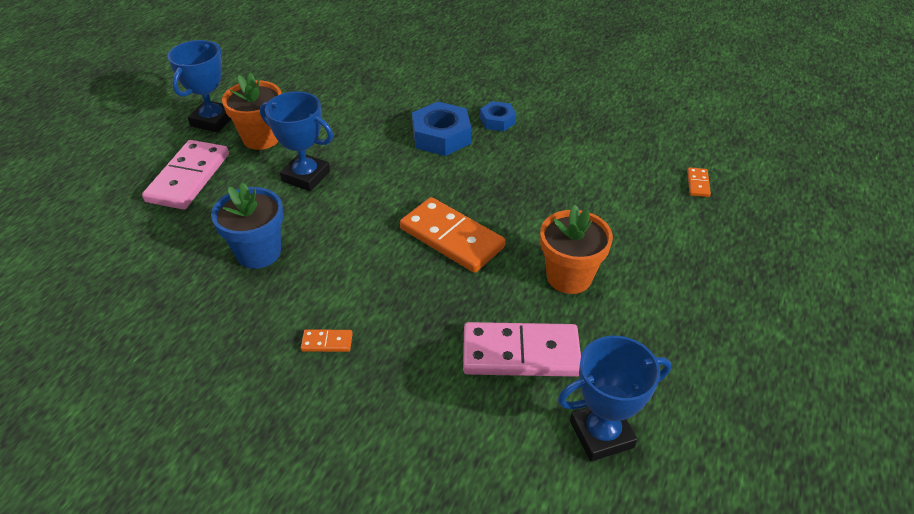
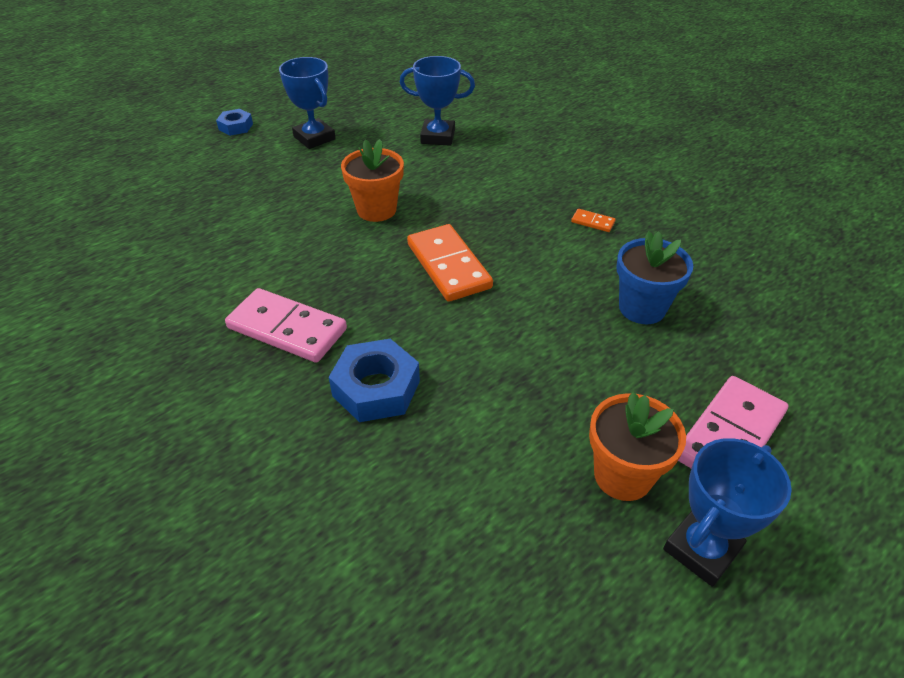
camera: 155 degrees left, 0 degrees up
blue trophy [260,91,333,191] -> blue trophy moved to [279,57,336,149]
pink domino [463,322,581,377] -> pink domino moved to [225,288,347,363]
blue nut [480,101,516,131] -> blue nut moved to [216,109,253,136]
orange domino [687,167,711,197] -> none

